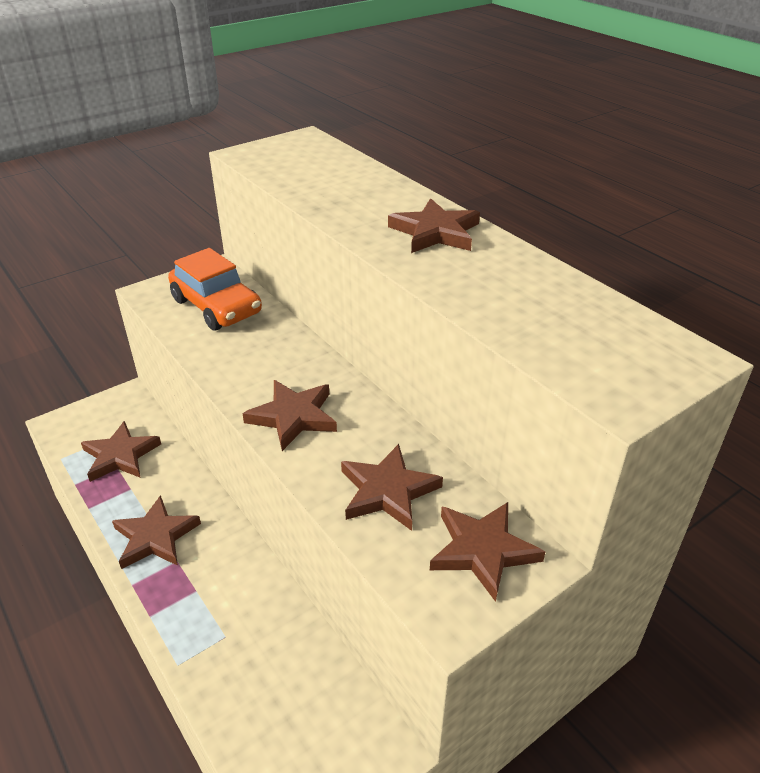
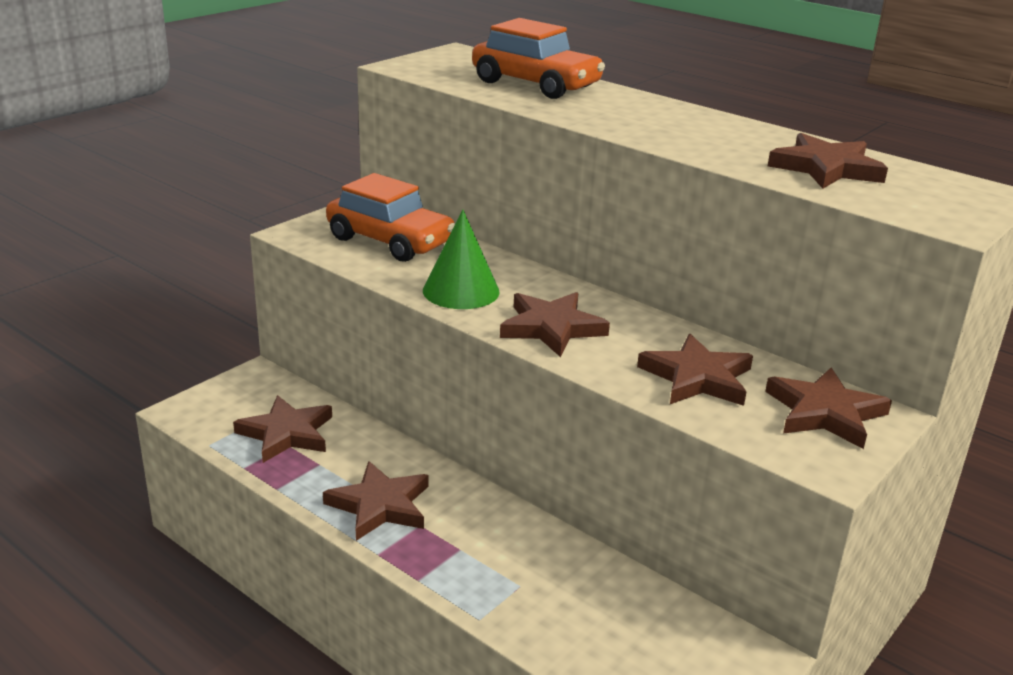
camera: 15 degrees left, 10 degrees down
brown star [388,198,480,253] -> brown star moved to [768,133,888,189]
none -> green cone [423,209,500,309]
none -> orange car [472,18,605,99]

